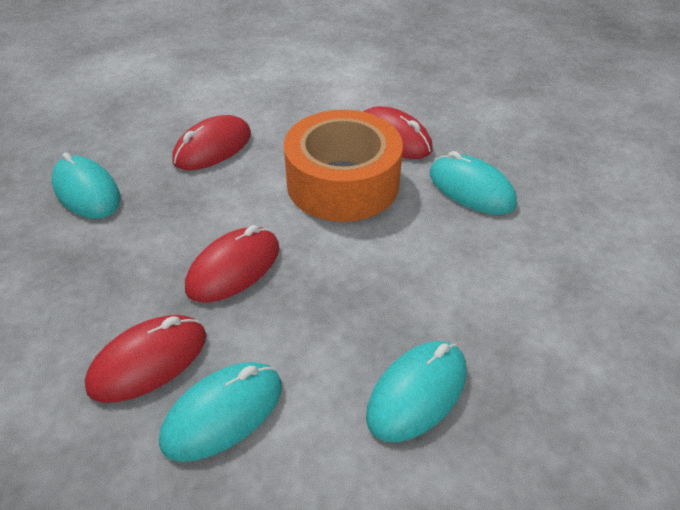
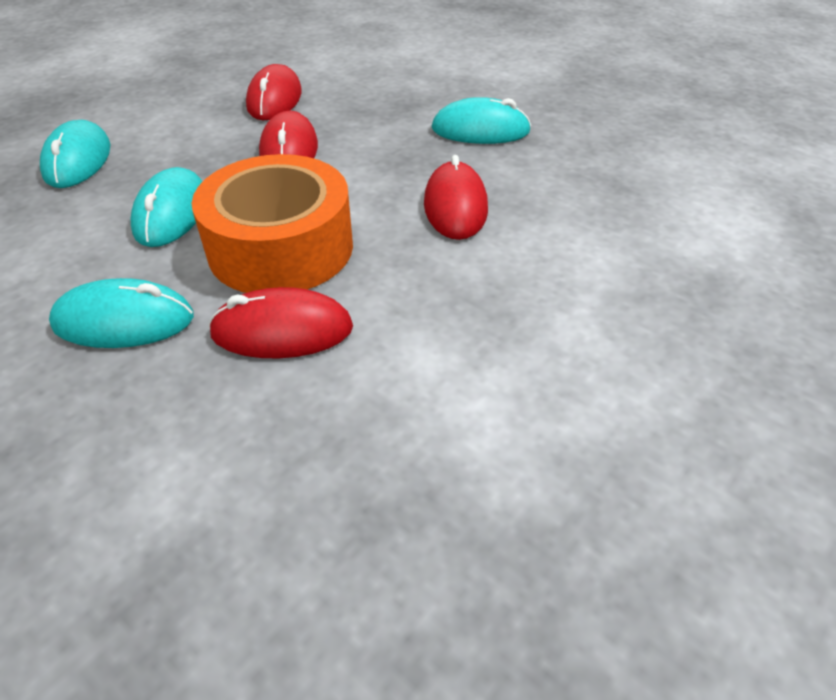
camera: 135 degrees right, 0 degrees up
turquoise mouse [159,362,282,462] -> turquoise mouse moved to [131,167,202,247]

